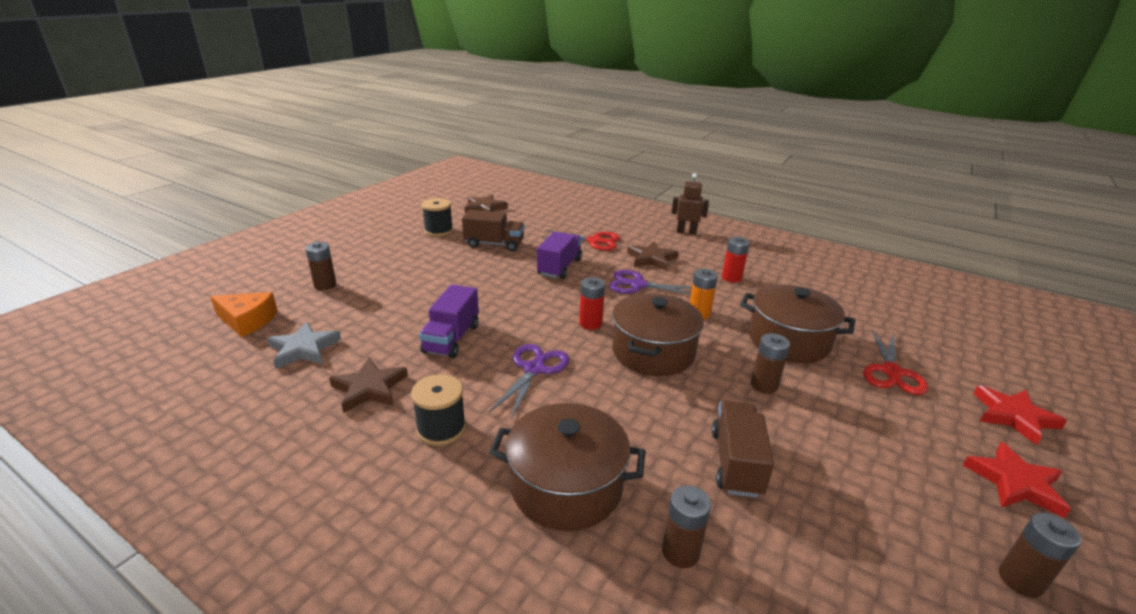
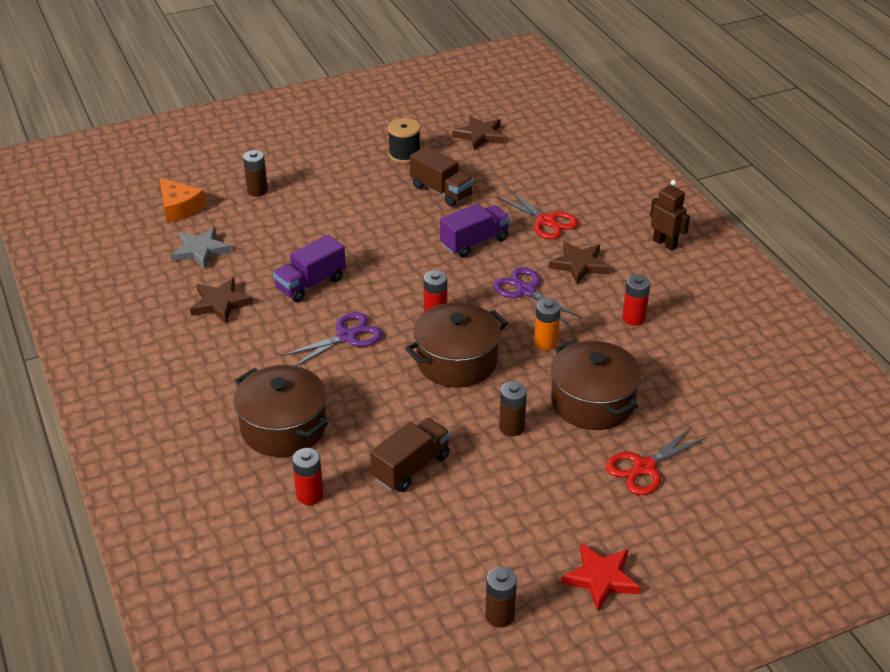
camera: 35 degrees right, 10 degrees up
black spool [411,375,466,446] -> none
brown battery [662,485,711,568] -> red battery [292,448,323,505]
red star [974,386,1067,445] -> none

